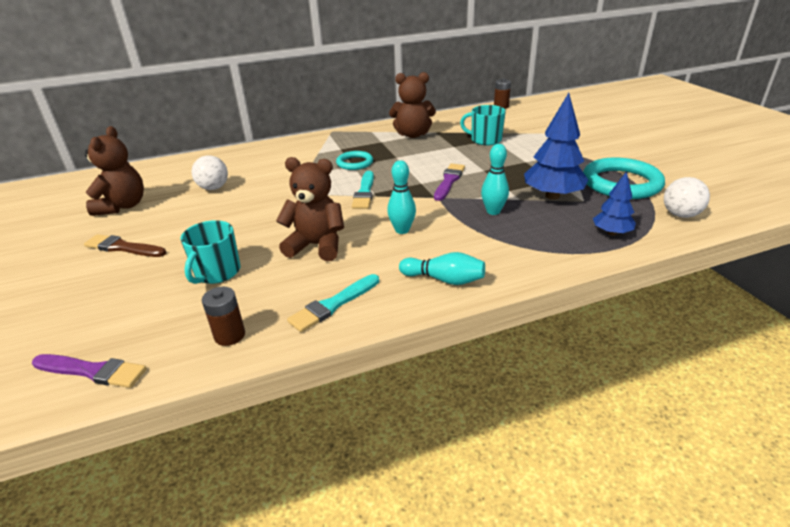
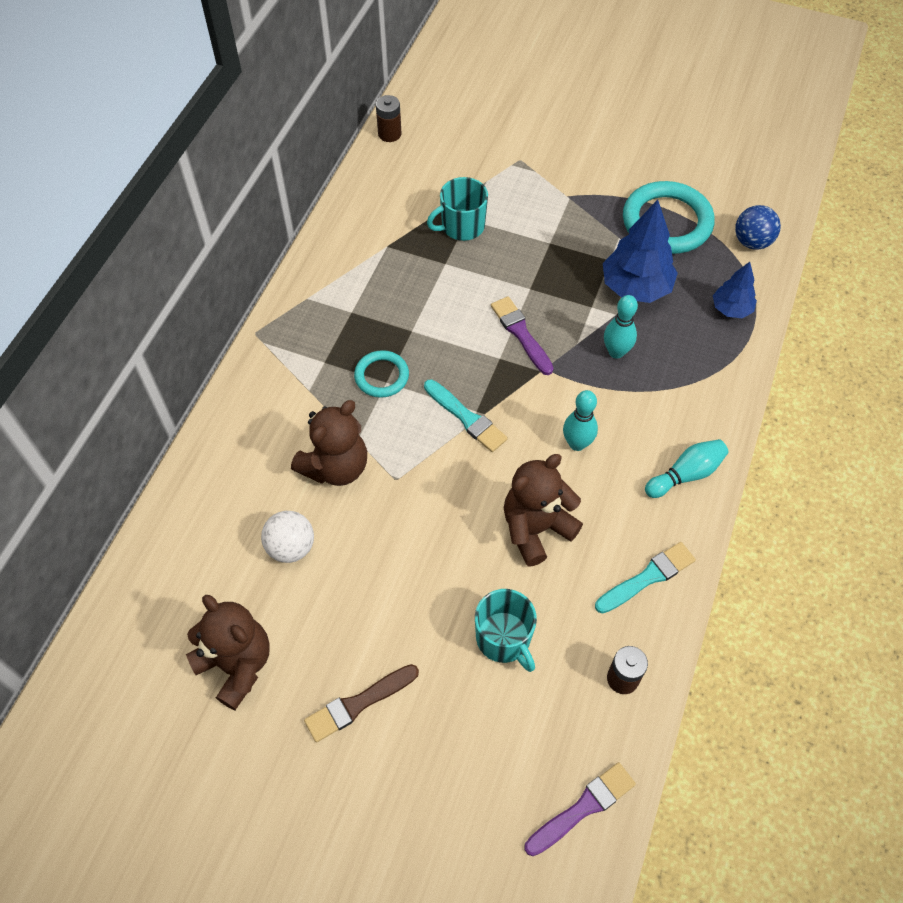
camera: 50 degrees left, 25 degrees up
turquoise brush [287,274,379,332] -> turquoise brush turned 120 degrees counterclockwise [595,542,696,614]
brown teddy bear [389,72,436,138] -> brown teddy bear moved to [291,400,367,486]
white ball [664,177,710,218] -> blue ball [735,205,781,250]

